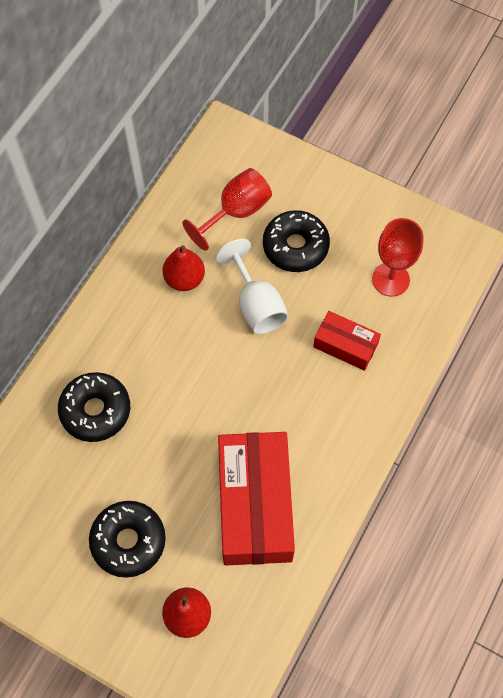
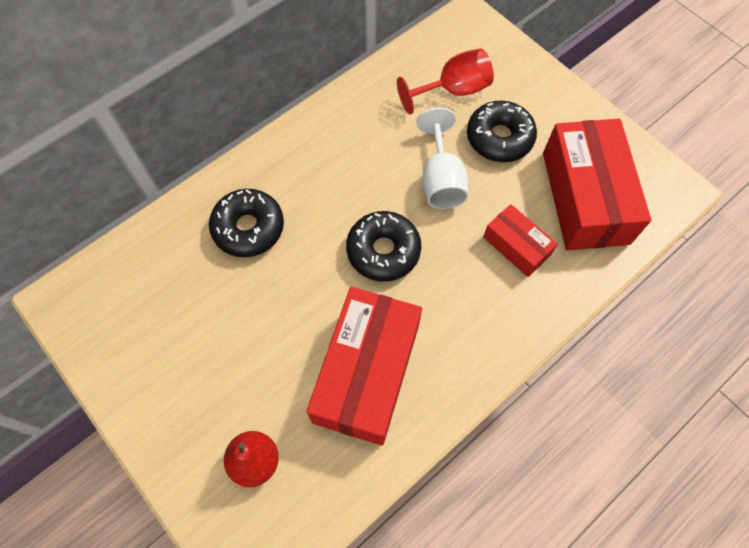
camera: 20 degrees right, 0 degrees up
black donut [89,501,166,578] -> black donut moved to [346,211,421,282]
red pear [162,245,205,291] -> none
red goblet [372,218,423,297] -> red box [543,119,651,250]

